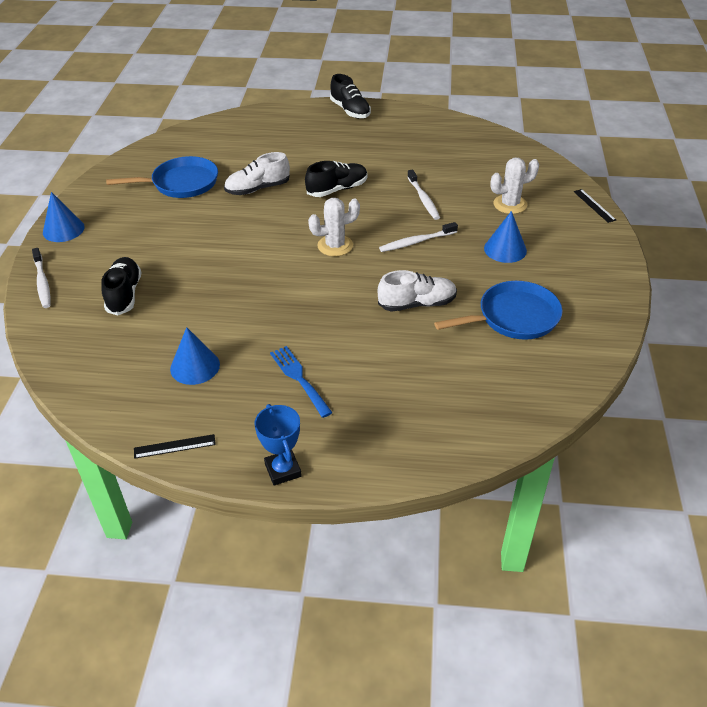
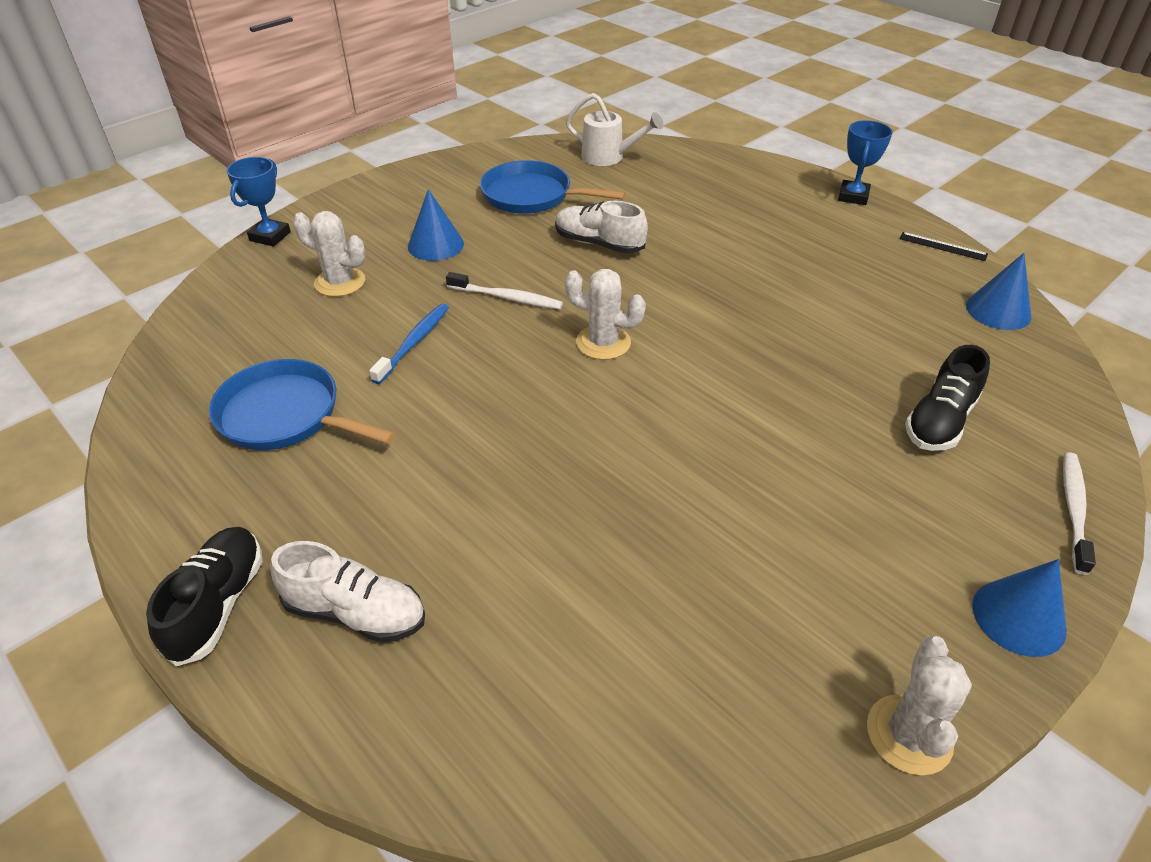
camera: 140 degrees left, 0 degrees up
blue pan [106,156,218,198] -> blue pan moved to [209,359,396,450]
blue cone [170,327,220,385] -> blue cone moved to [966,253,1032,330]
white shoe [224,152,290,195] -> white shoe moved to [270,541,425,643]
blue fork [270,346,333,418] -> none
black shoe [305,161,367,197] -> none
white toothbrush [407,169,440,220] -> blue toothbrush [369,304,449,384]
black ruler [574,189,616,223] -> blue trophy [226,157,291,246]
none -> white watering can [566,93,664,166]
none -> white cactus [867,636,972,775]

